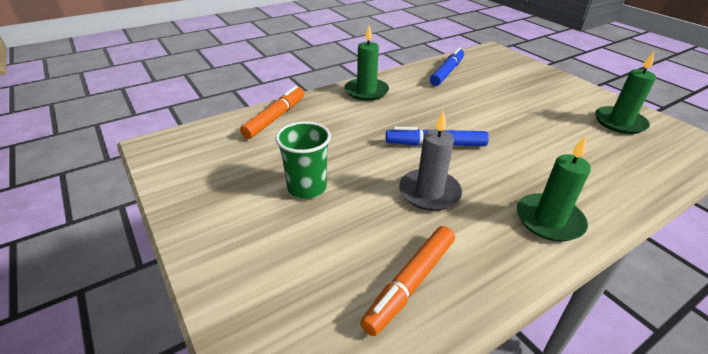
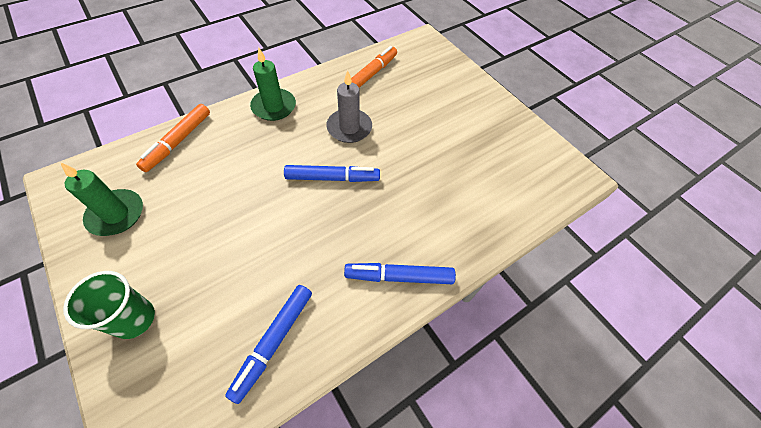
camera: 175 degrees right, 20 degrees up
orange marker [240,86,304,139] -> orange marker moved to [136,104,210,172]
green cup [275,121,331,199] -> green cup moved to [63,271,155,339]
green candle [345,25,389,101] -> blue marker [344,263,456,284]

